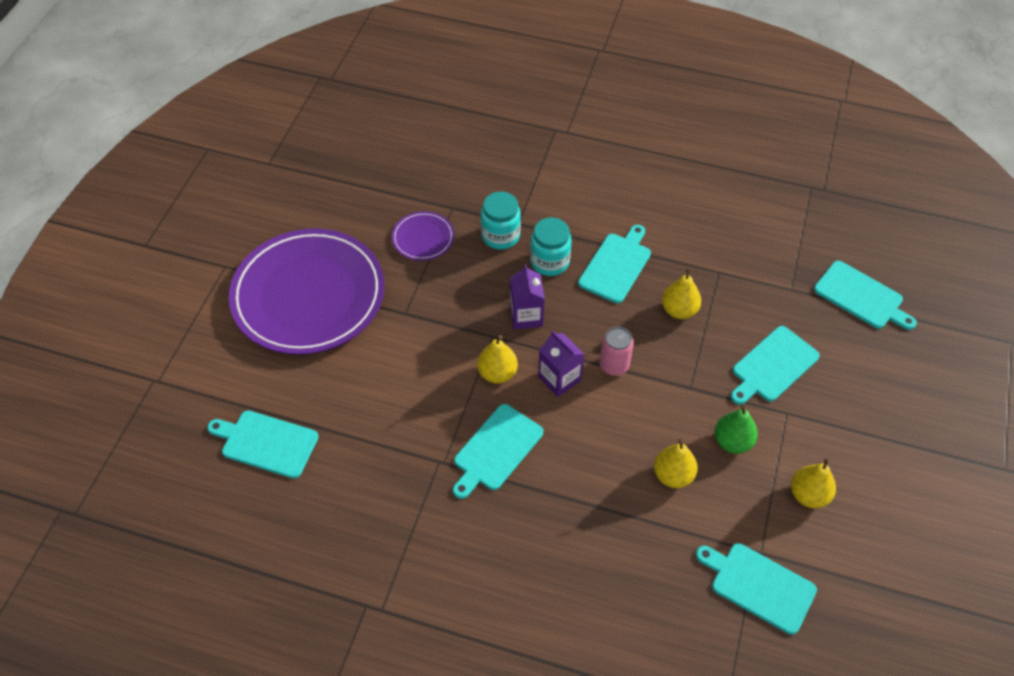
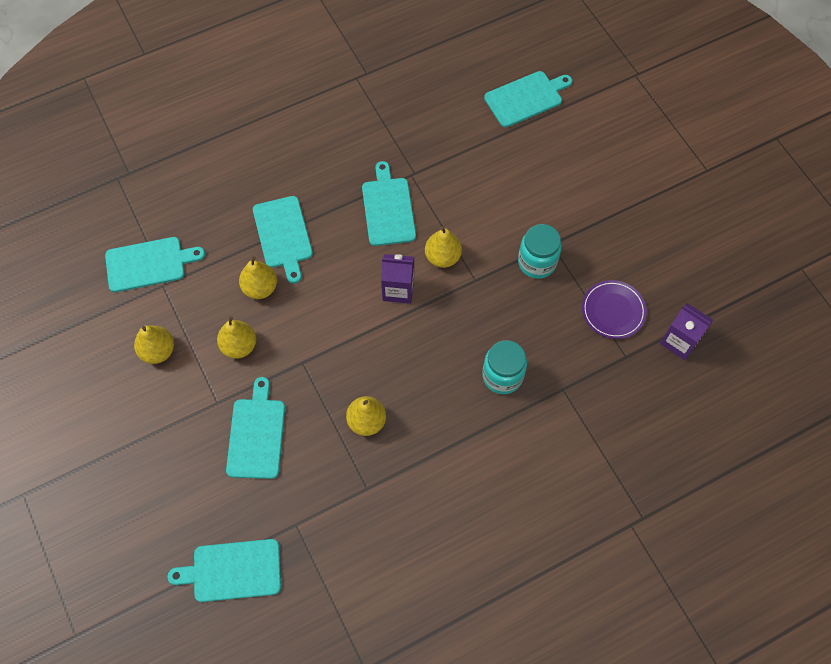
camera: 135 degrees right, 10 degrees up
purple plate [229,228,385,355] -> none
turquoise jar [481,192,521,249] -> turquoise jar moved to [518,224,562,279]
purple carton [510,264,545,330] -> purple carton moved to [660,303,713,360]
turquoise cutting board [578,225,651,303] -> turquoise cutting board moved to [253,196,313,284]
pink can [599,327,634,376] -> none
green pear [714,405,758,454] -> yellow pear [217,316,256,359]

